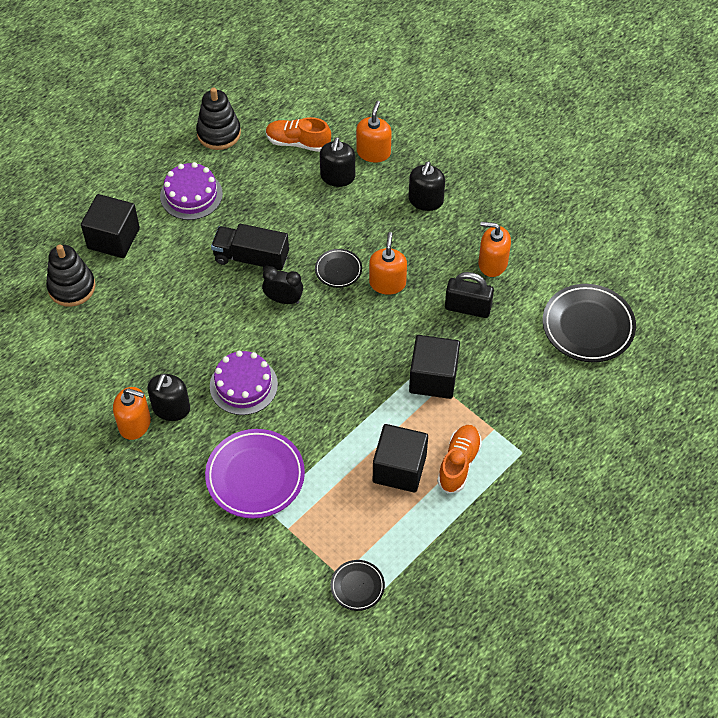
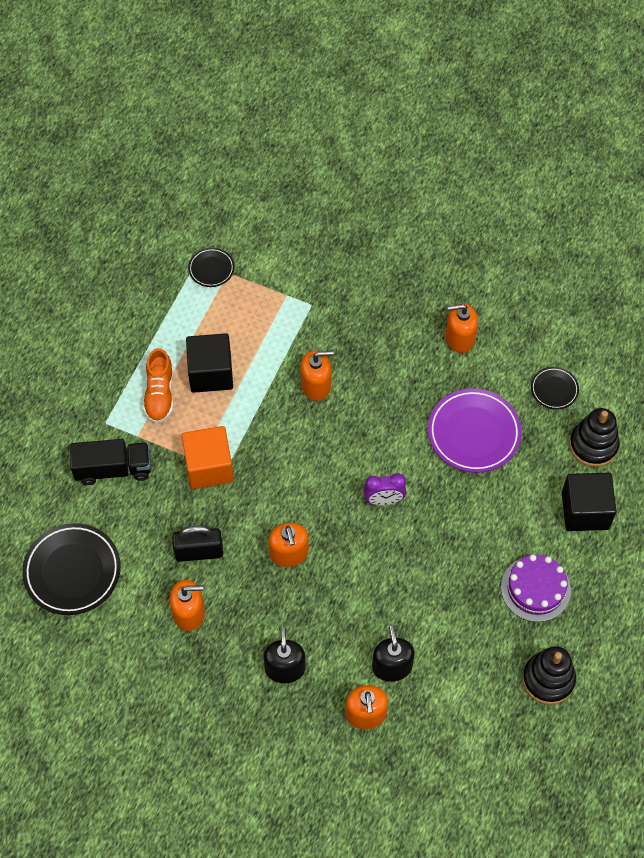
camera: 160 degrees right, 5 degrees up
black soap dispenser [147,374,190,421] -> none
purple plate [205,429,305,518] -> purple plate moved to [428,388,522,473]
purple cake [210,351,278,415] -> none
black truck [211,224,289,271] -> black truck moved to [70,439,151,485]
black clock [262,267,303,304] -> purple clock [364,473,406,505]
orange shoe [266,117,331,152] -> none
black plate [315,249,362,288] -> black plate moved to [531,367,579,410]
black cube [409,335,460,399] -> orange cube [182,426,234,489]
none -> orange soap dispenser [300,351,334,401]

